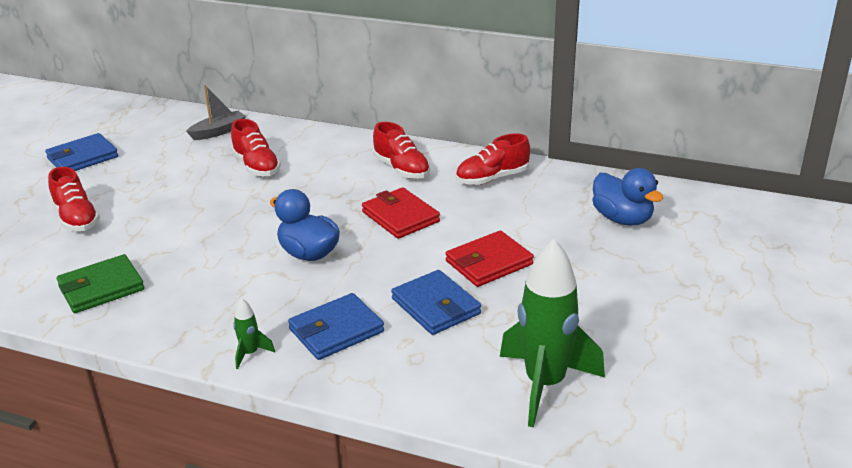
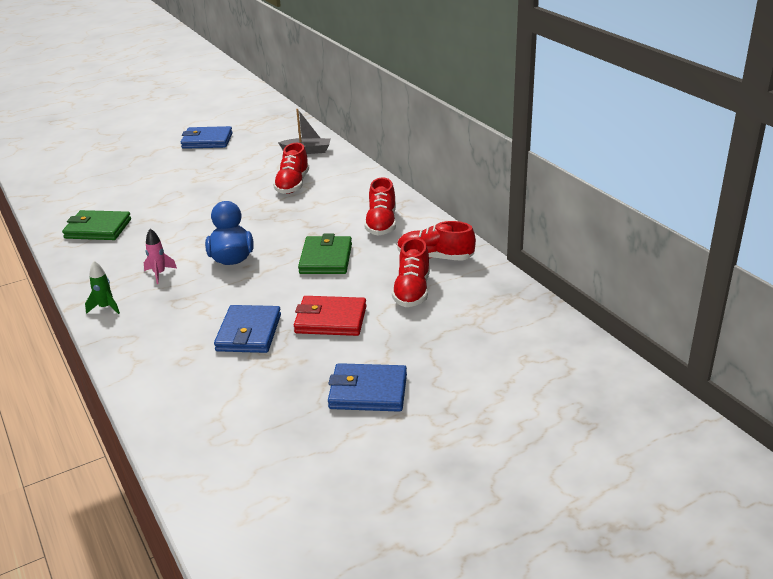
camera: 40 degrees right, 0 degrees up
red shoe [48,167,100,231] -> red shoe moved to [392,238,430,307]
blue wallet [288,293,384,360] -> blue wallet moved to [328,363,407,412]
red wallet [362,187,440,239] -> green wallet [298,234,352,274]
green rocket [500,238,605,428] -> none
blue duck [592,168,663,225] -> none
none -> pink rocket [144,229,177,284]

